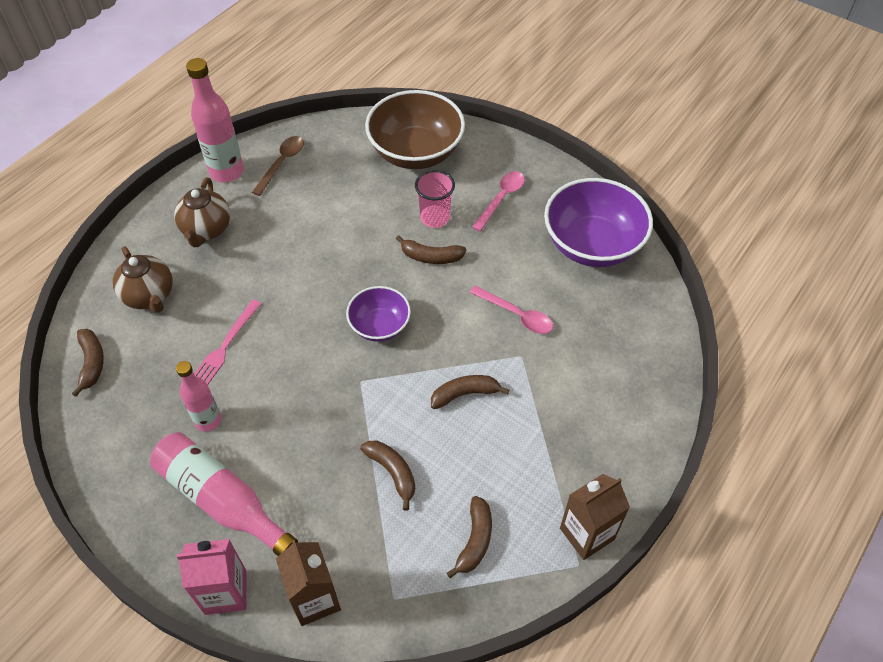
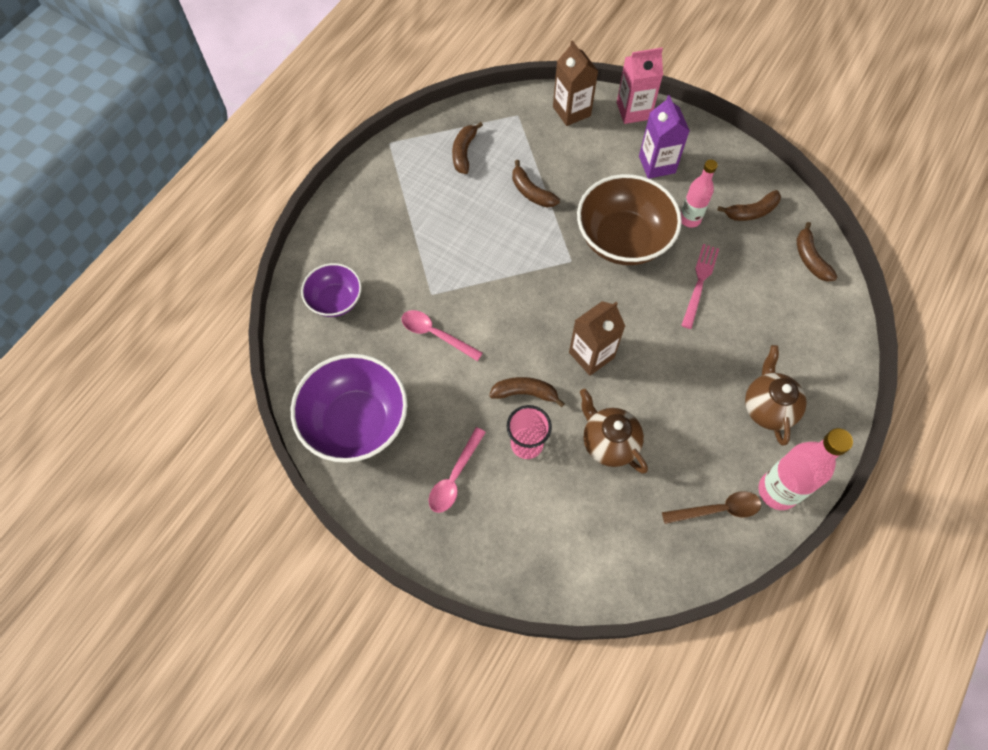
camera: 175 degrees right, 10 degrees up
brown teapot [113,246,173,313] -> brown teapot moved to [580,389,648,473]
pink bottle [150,432,298,556] -> purple carton [639,95,690,179]
brown spoon [252,136,304,196] -> brown spoon turned 120 degrees counterclockwise [662,491,761,524]
purple bowl [346,286,411,342] -> purple bowl moved to [301,263,362,317]
brown bowl [365,90,465,169] -> brown bowl moved to [577,174,682,265]
brown banana [431,375,509,409] -> brown banana moved to [717,190,781,221]
brown carton [560,474,630,560] -> brown carton moved to [569,301,625,376]

